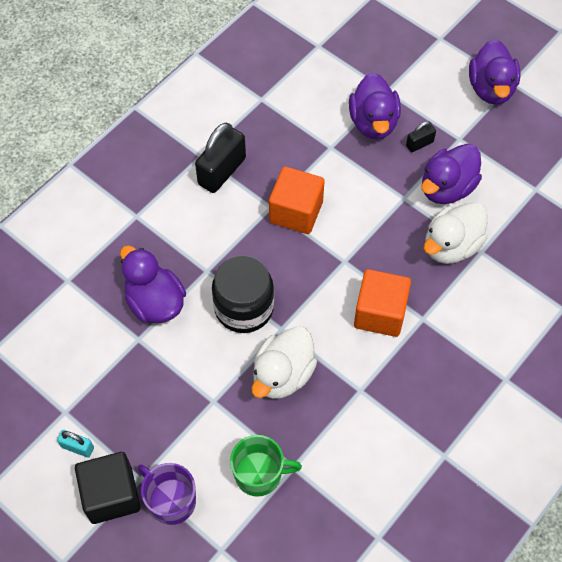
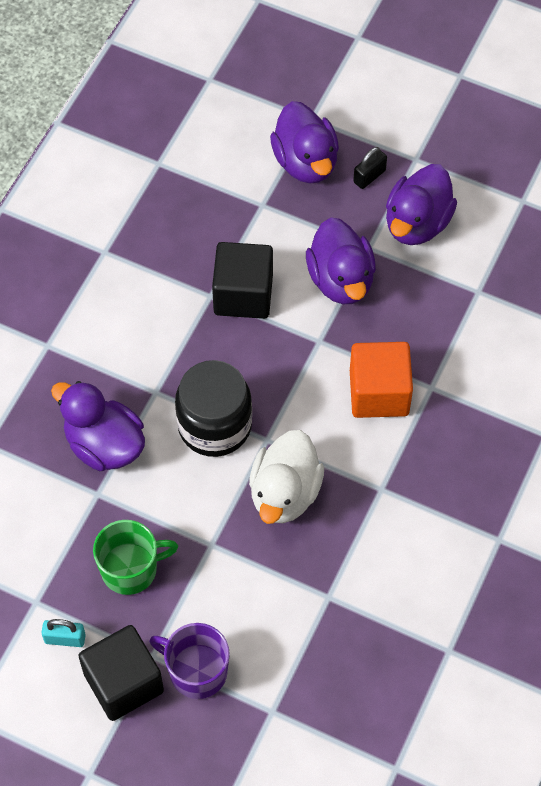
camera: 15 degrees left, 0 degrees up
black padlock [195,123,246,193] -> none
green mug [230,435,302,497] -> green mug moved to [93,520,178,595]
orange cube [269,167,325,234] -> black cube [212,242,273,319]
white duck [424,202,487,264] -> none
purple duck [469,39,520,105] -> purple duck moved to [306,217,376,304]

